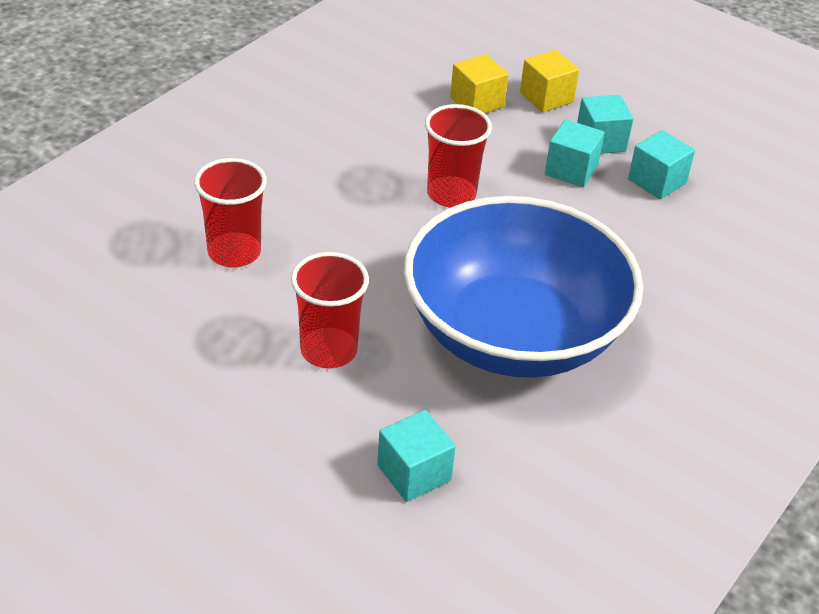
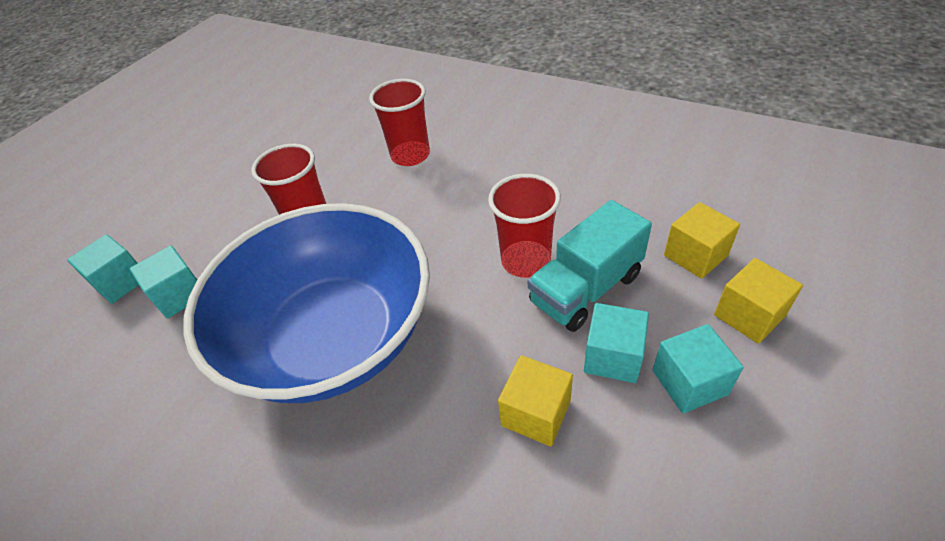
camera: 90 degrees right, 5 degrees up
turquoise cube [628,130,695,199] -> turquoise cube moved to [67,234,139,304]
none -> yellow cube [498,355,573,446]
none -> turquoise truck [528,200,652,332]

